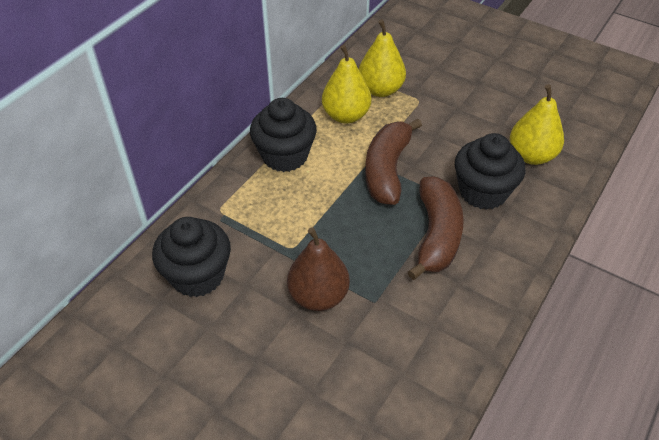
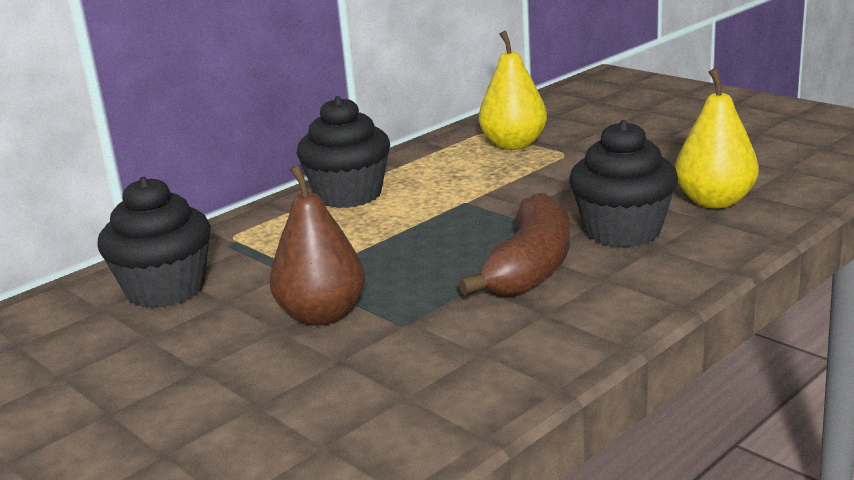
camera: 15 degrees right, 25 degrees down
yellow pear [322,45,371,123] -> none
brown banana [365,118,422,205] -> none

